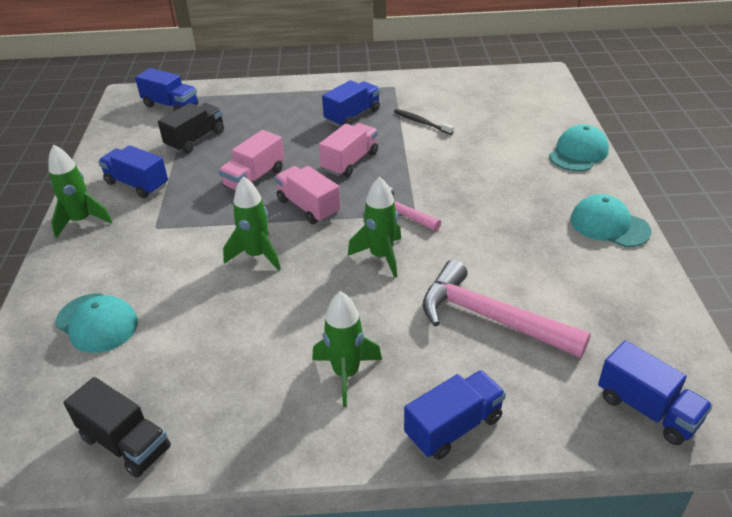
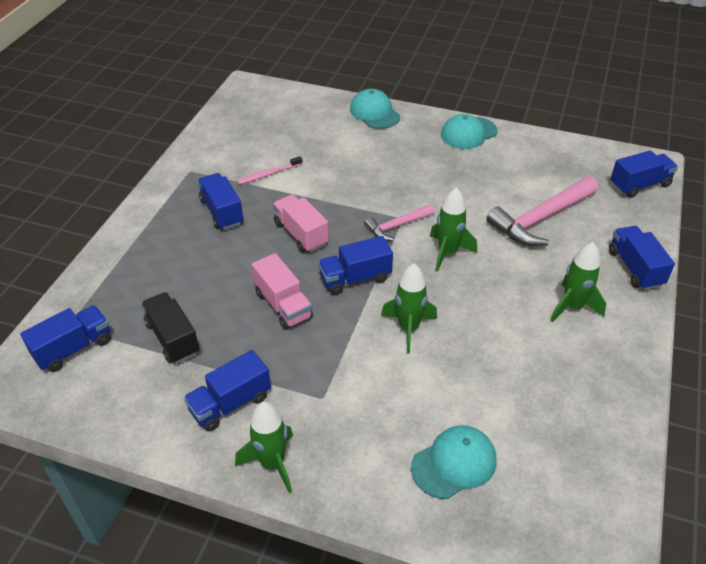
camera: 70 degrees left, 5 degrees up
black truck [63,377,171,478] -> none
pink truck [275,166,341,224] -> blue truck [318,236,393,295]
black toothbrush [394,109,454,135] -> pink toothbrush [237,156,303,185]

